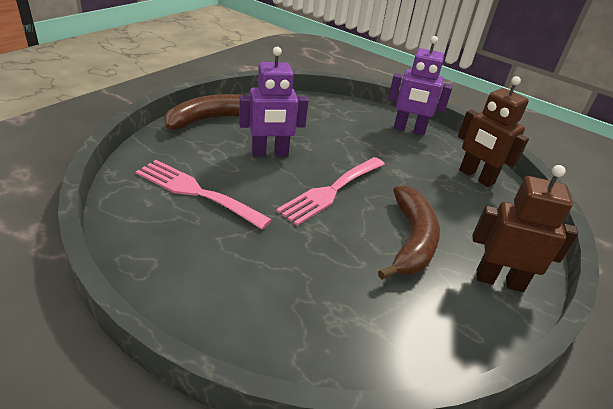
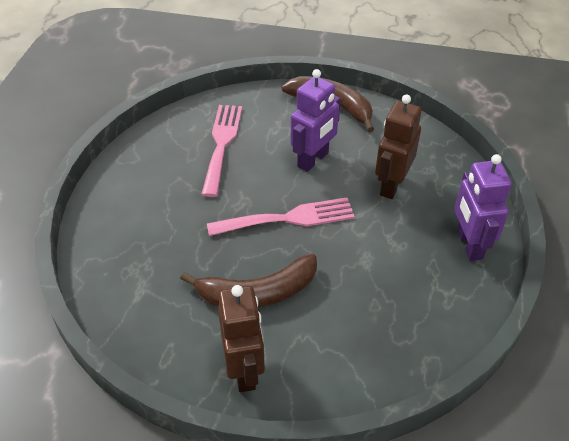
camera: 70 degrees right, 10 degrees up
purple robot [239,47,308,156] -> purple robot turned 105 degrees counterclockwise [291,69,341,172]
pink fork [276,157,385,226] -> pink fork turned 150 degrees clockwise [207,197,355,236]
brown robot [458,76,529,187] -> brown robot moved to [375,94,422,199]

